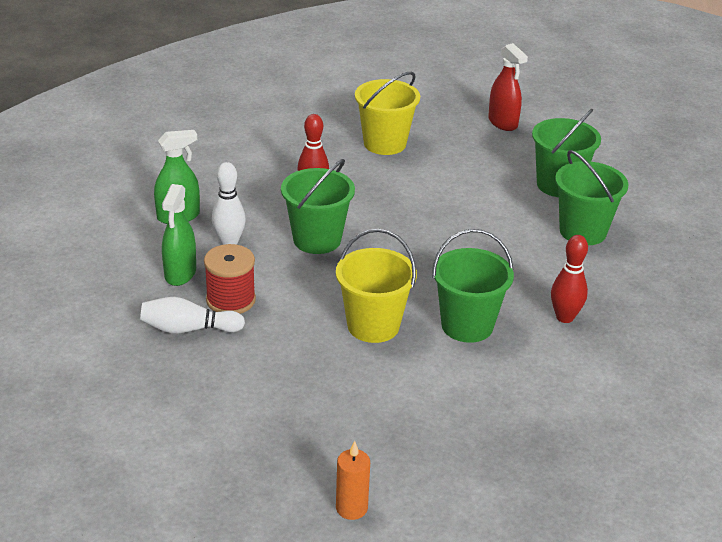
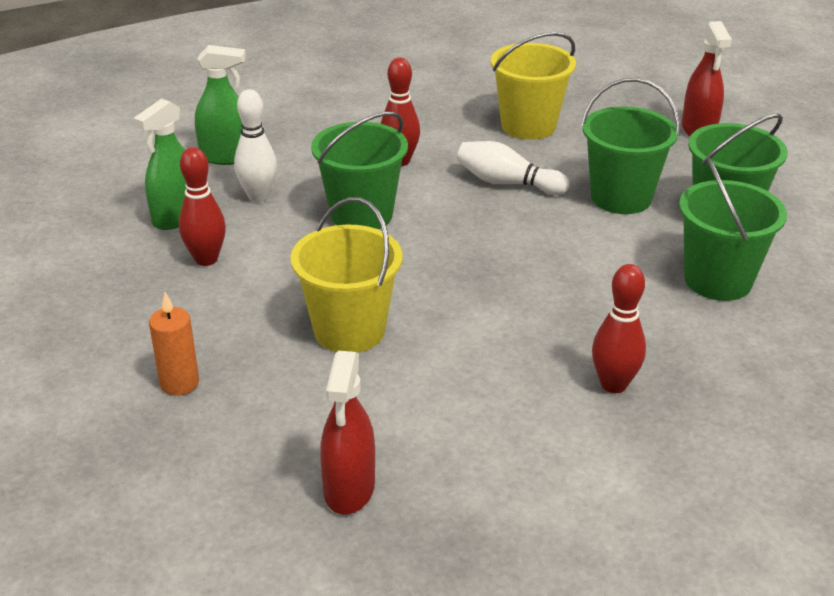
camera: 25 degrees right, 0 degrees up
white bowling pin [140,297,245,334] -> white bowling pin moved to [457,141,569,195]
red spool [204,244,256,314] -> red bowling pin [179,147,226,266]
orange candle [336,441,370,520] -> orange candle moved to [149,292,199,396]
green bucket [432,229,514,343] -> green bucket moved to [581,78,680,214]
none -> red spray bottle [320,351,375,515]

